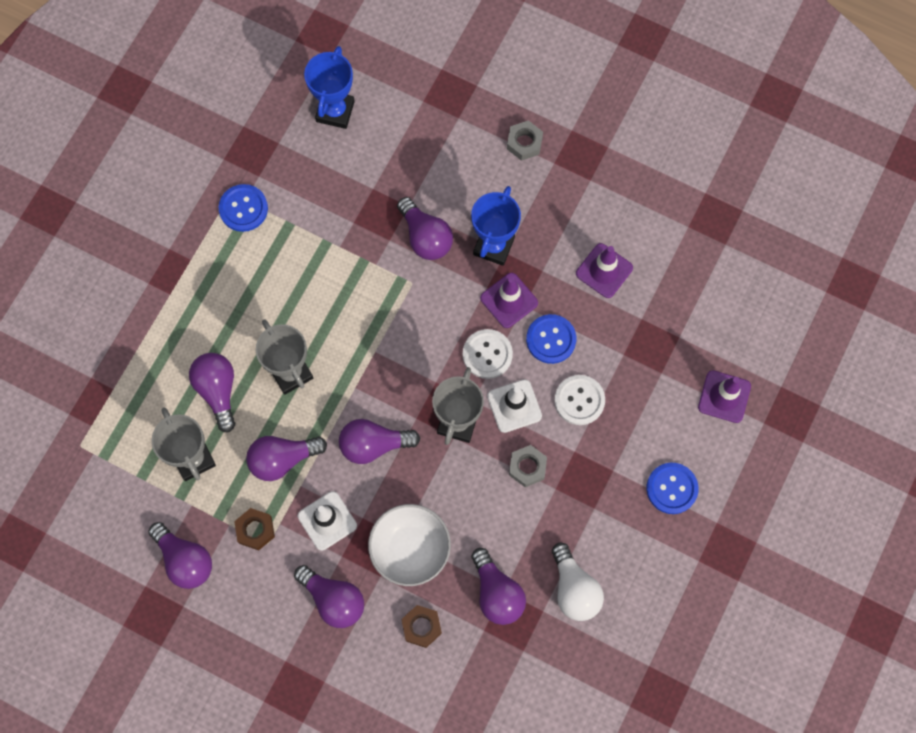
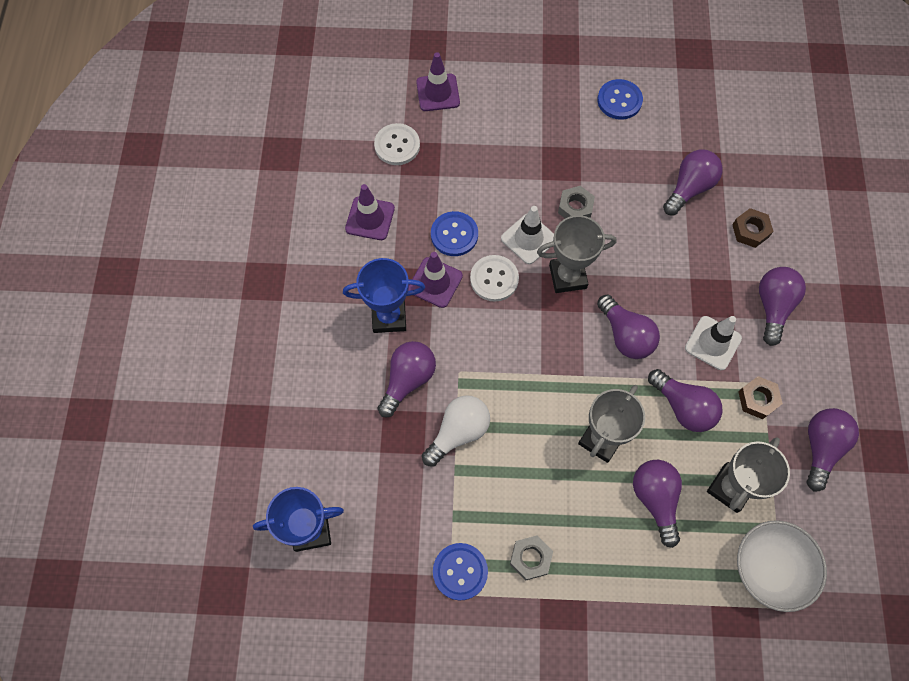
camera: 115 degrees left, 5 degrees down
purple light bulb [189,353,235,433] -> purple light bulb turned 120 degrees clockwise [633,460,682,548]
white bowl [368,504,451,586] -> white bowl moved to [737,520,827,612]
grey nut [507,120,543,161] -> grey nut moved to [510,536,553,581]
white light bulb [552,543,604,621] -> white light bulb moved to [422,395,490,467]
white button [554,375,605,425] -> white button moved to [374,123,420,165]
blue button [646,463,699,514] -> blue button moved to [597,79,643,120]

